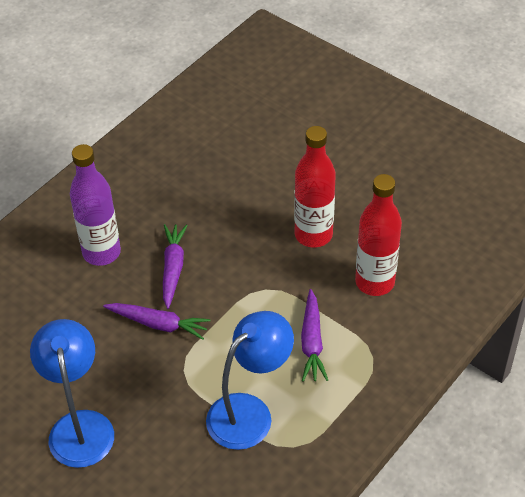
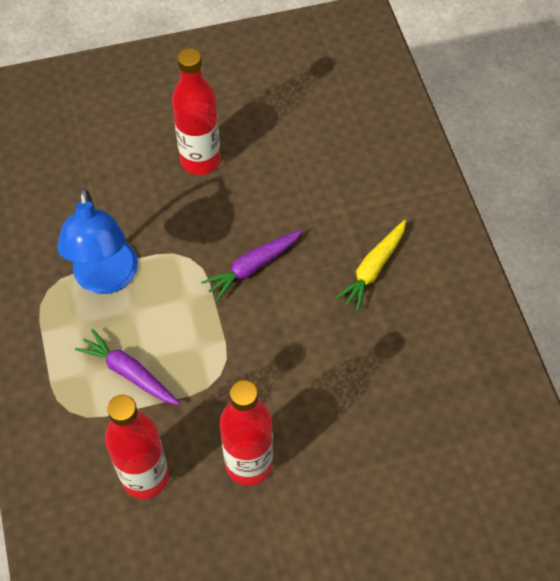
camera: 125 degrees right, 10 degrees up
blue lamp [30,319,114,468] -> red bottle [172,48,221,175]
purple bottle [70,144,121,266] -> yellow carrot [335,220,406,311]
purple carrot [163,224,188,309] -> none

